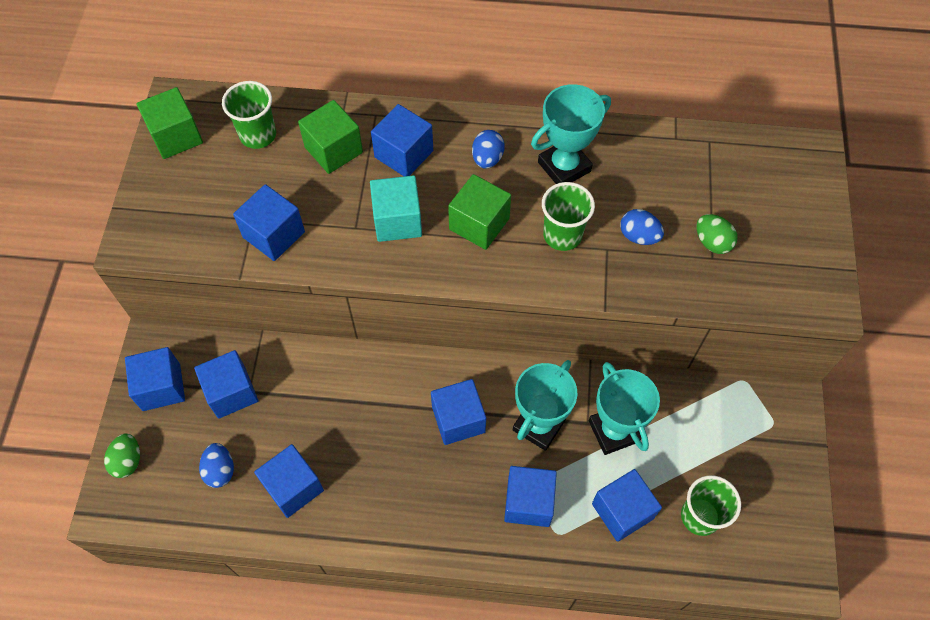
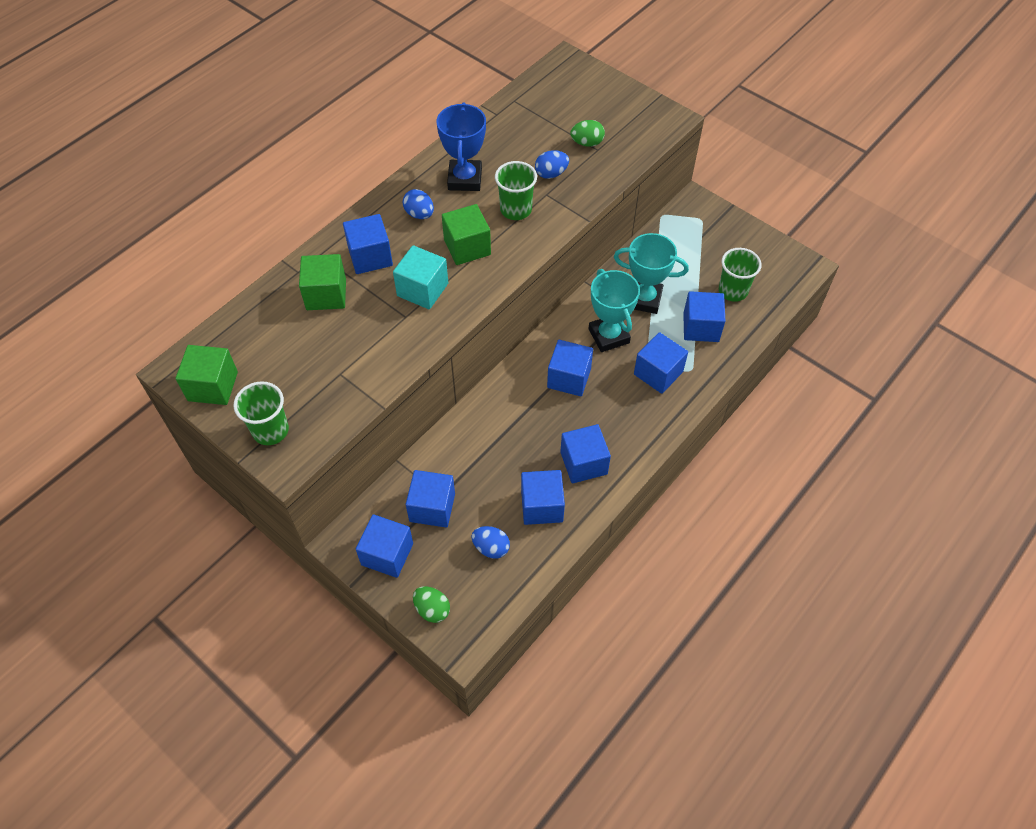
camera: 55 degrees left, 5 degrees down
green cup [222,81,276,149] -> green cup moved to [234,381,289,445]
blue cube [233,184,305,261] -> blue cube moved to [560,424,611,483]
turquoise trophy [531,84,611,184] -> blue trophy [437,103,486,191]

